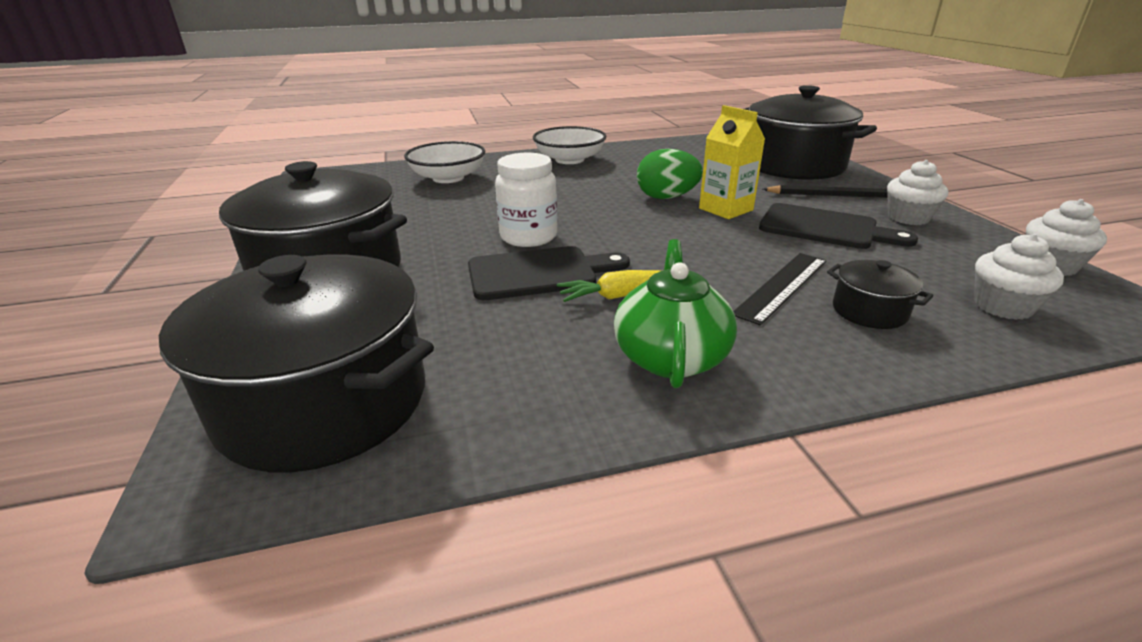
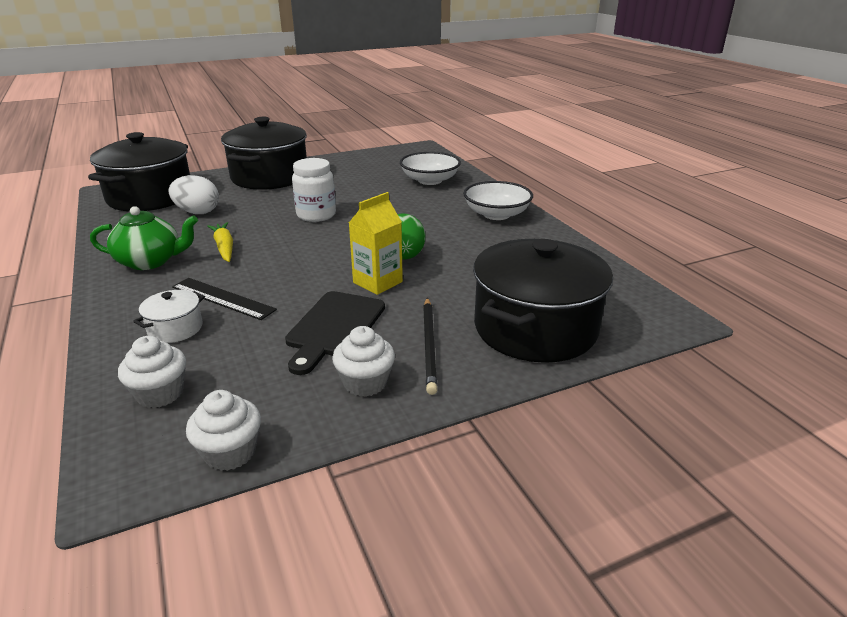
camera: 80 degrees right, 0 degrees up
black cutting board [468,246,630,300] -> none
black pot [827,260,933,329] -> white pot [133,290,205,343]
none -> white egg [168,175,219,214]

